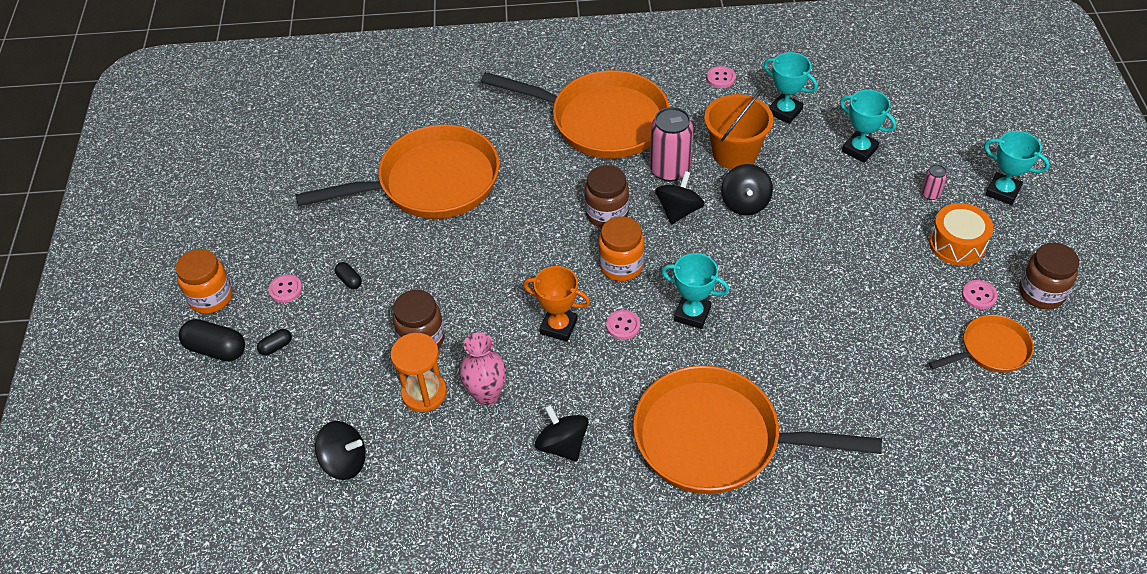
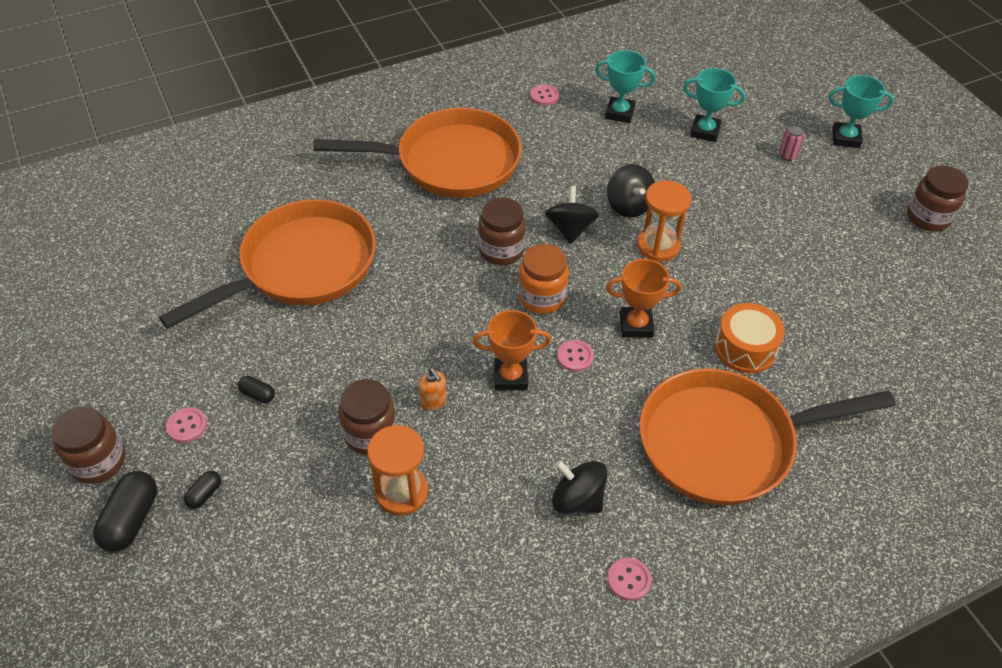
camera: 25 degrees left, 0 degrees up
orange jar [176,249,232,314] -> brown jar [51,406,125,484]
black capsule [179,319,245,361] -> black capsule turned 75 degrees counterclockwise [93,471,157,552]
black spinning top [315,421,366,480] -> none
pink vase [460,332,506,406] -> none
pink can [650,107,693,182] -> none
turquoise trophy [662,253,729,329] -> orange trophy [606,259,681,338]
orange bucket [704,89,773,169] -> none
orange drum [929,203,993,266] -> orange drum moved to [715,303,785,373]
orange pan [929,315,1034,373] -> none
pink button [962,280,998,309] -> pink button moved to [608,558,652,601]
none -> orange soap dispenser [418,368,447,411]
none -> orange hourglass [637,181,692,262]

